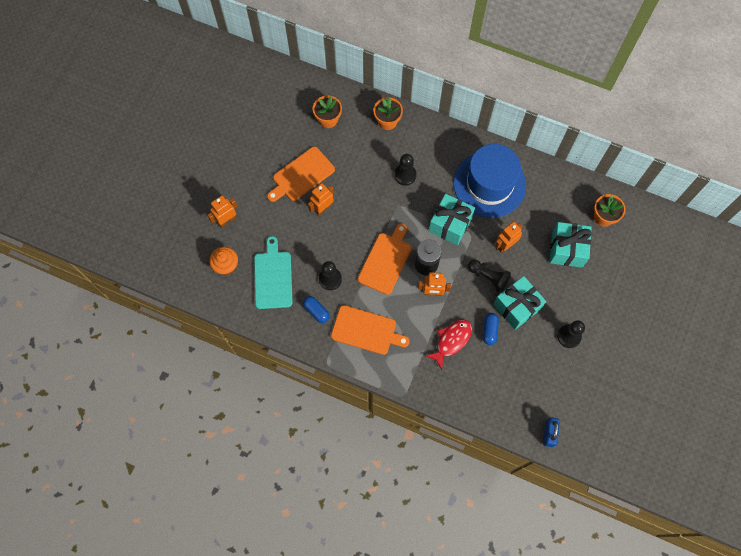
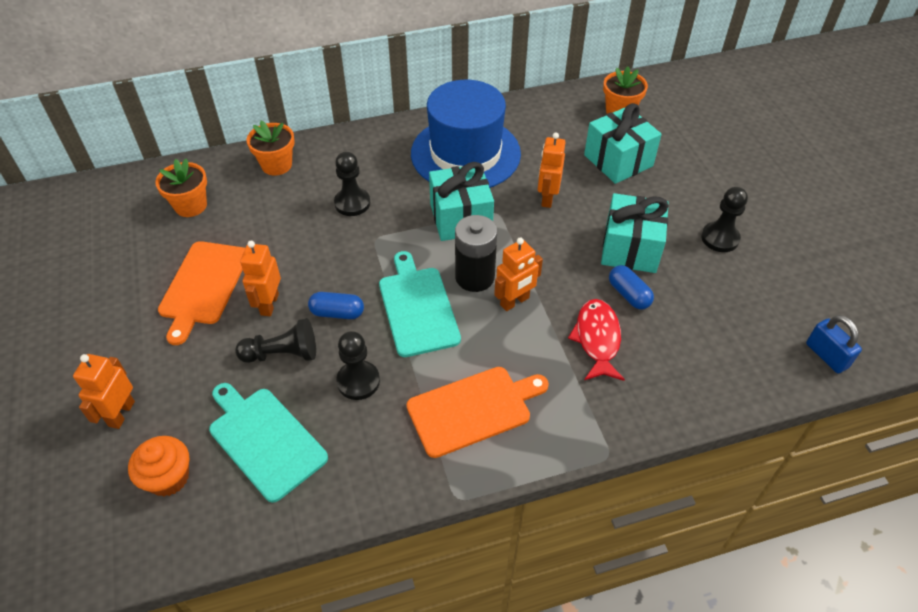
camera: 40 degrees left, 20 degrees down
blue capsule [303,296,330,323] -> blue capsule moved to [308,292,364,319]
orange cutting board [358,223,412,295] -> turquoise cutting board [379,251,461,357]
black pawn [468,260,511,293] -> black pawn moved to [235,318,316,363]

